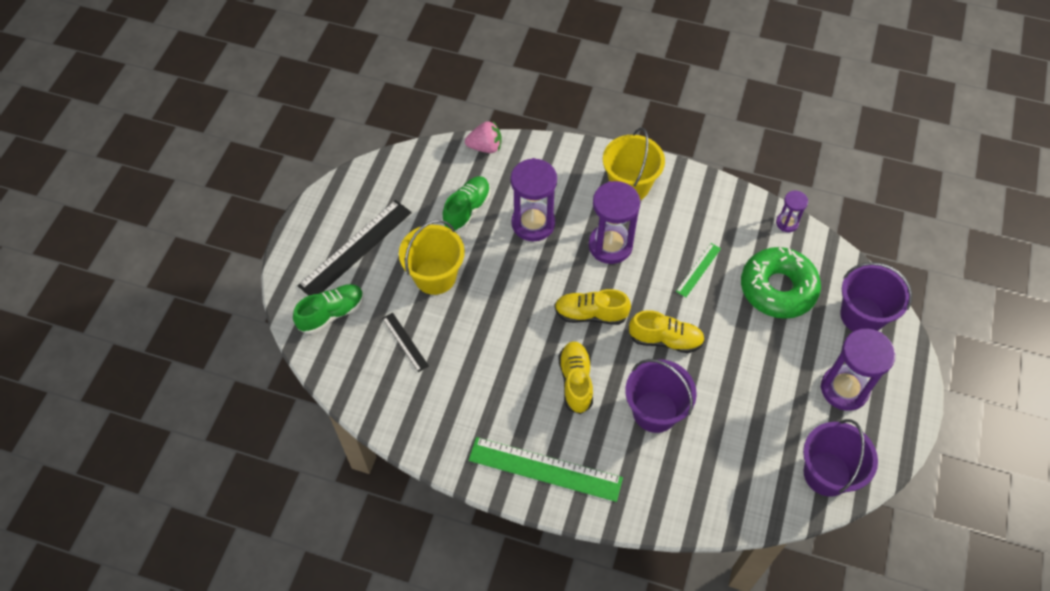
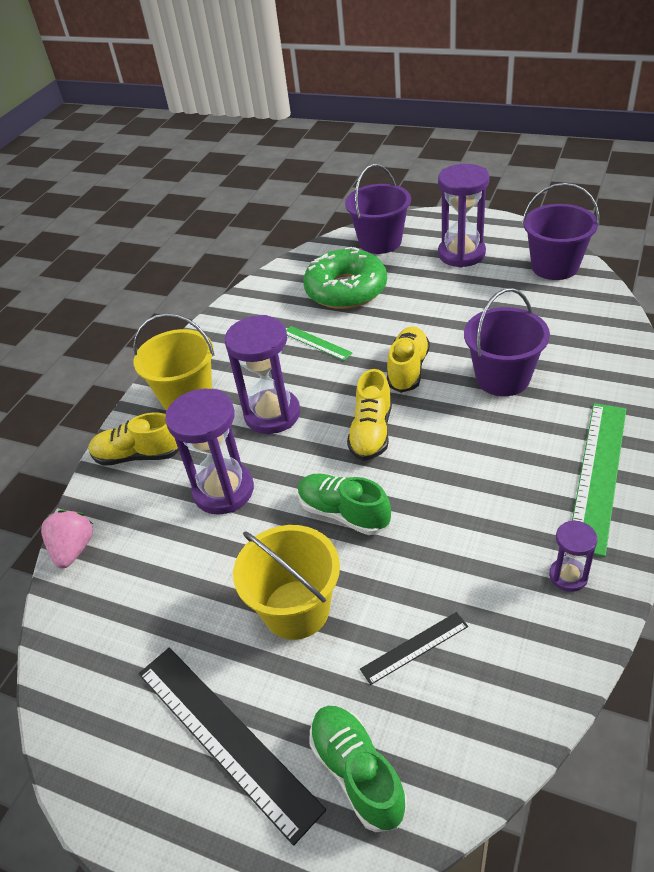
camera: 80 degrees left, 15 degrees down
green shoe [442,176,491,232] -> green shoe moved to [298,473,391,535]
yellow shoe [558,341,593,414] -> yellow shoe moved to [89,413,179,466]
purple hourglass [776,191,808,232] -> purple hourglass moved to [549,520,598,592]

